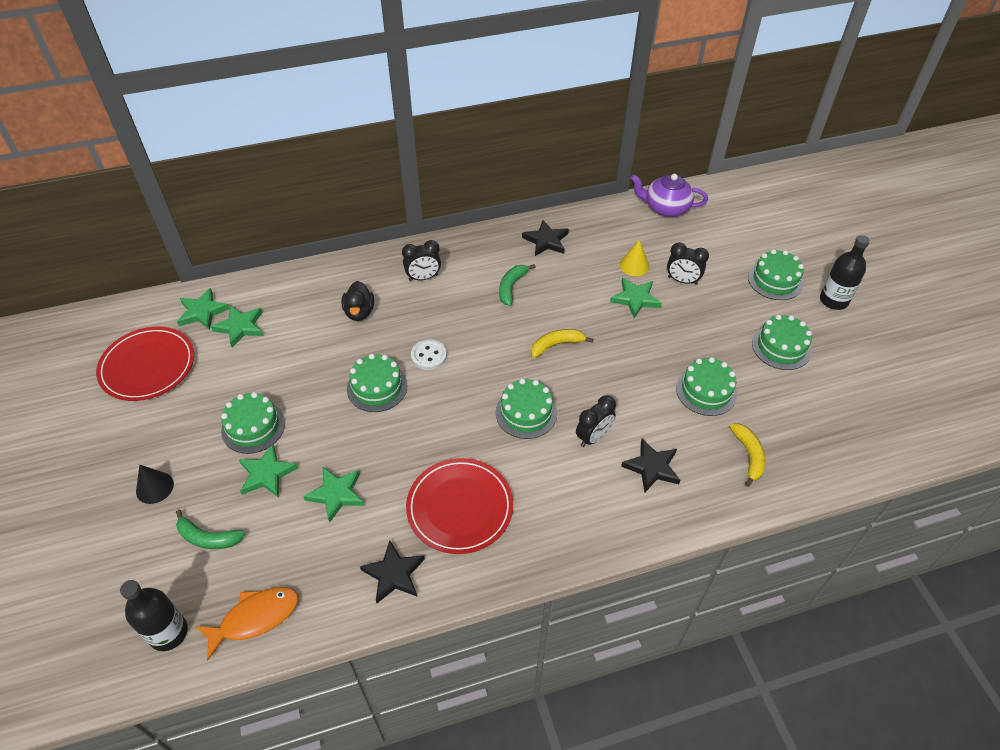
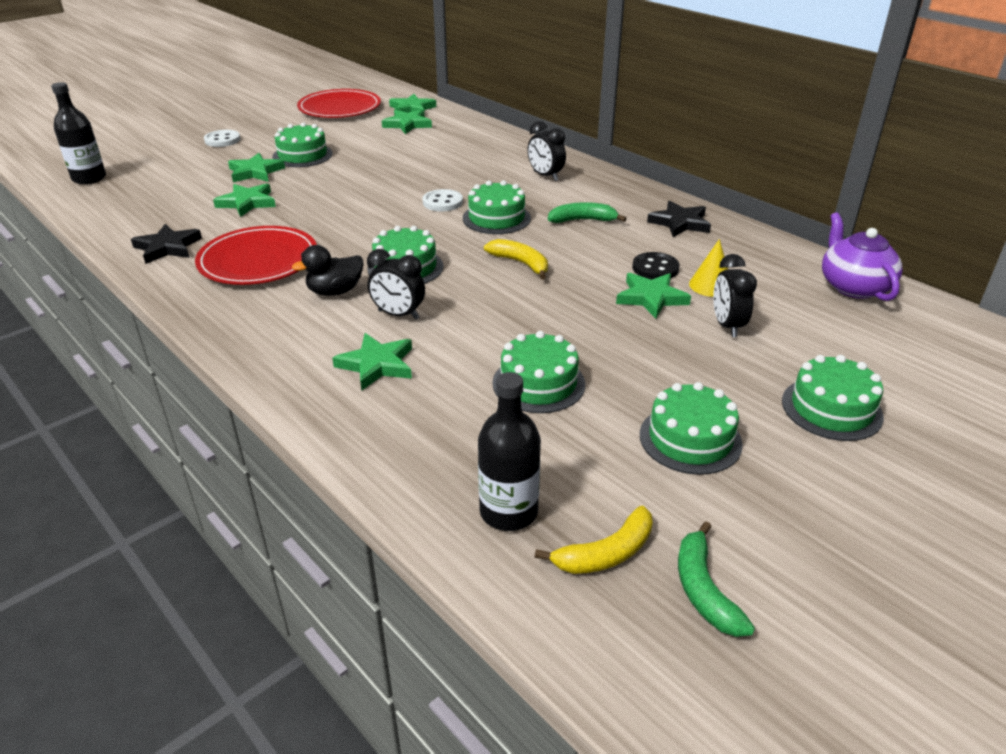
camera: 65 degrees right, 15 degrees down
black cone [136,465,174,504] -> white button [204,130,240,147]
green banana [176,510,245,549] -> green banana moved to [678,521,755,637]
orange fish [196,587,299,660] -> none
black duck [342,281,374,321] -> black duck moved to [292,245,364,296]
green cake [347,354,408,412] -> green cake moved to [463,180,531,234]
black star [621,439,680,493] -> green star [332,333,412,390]
yellow banana [730,423,766,487] -> yellow banana moved to [535,506,653,574]
black bottle [820,235,870,310] -> black bottle moved to [478,372,541,531]
none -> black button [632,252,680,280]

